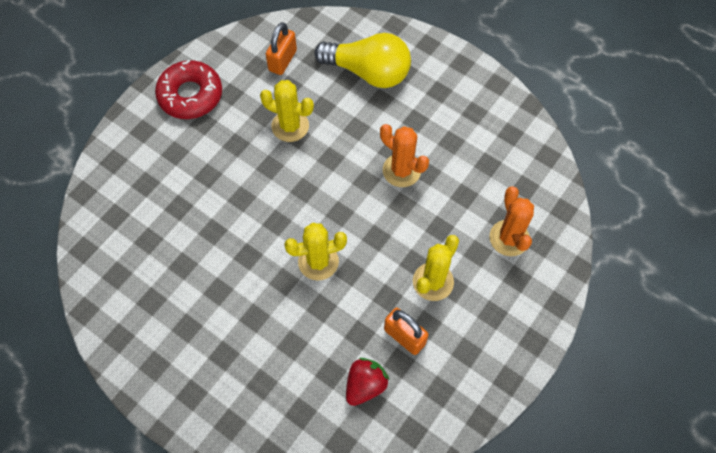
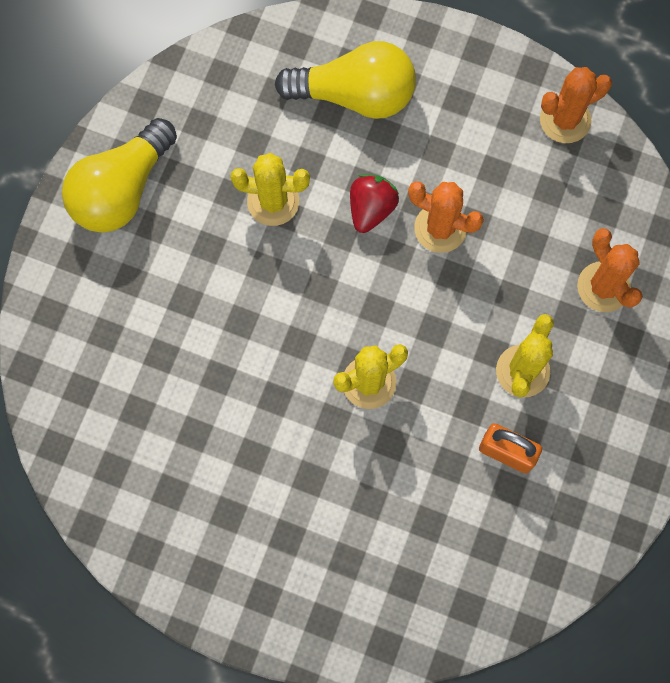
camera: 15 degrees left, 10 degrees up
red donut [155,60,222,119] -> yellow light bulb [62,118,177,233]
orange padlock [266,22,297,75] -> none
red strawberry [346,358,390,406] -> red strawberry moved to [350,174,399,233]
none -> orange cactus [540,67,612,143]

